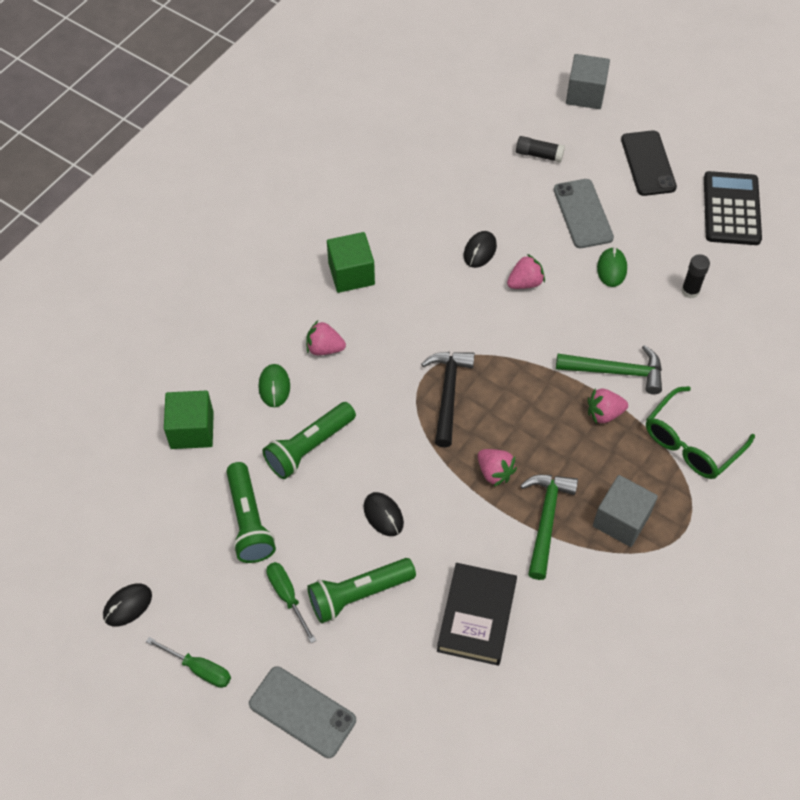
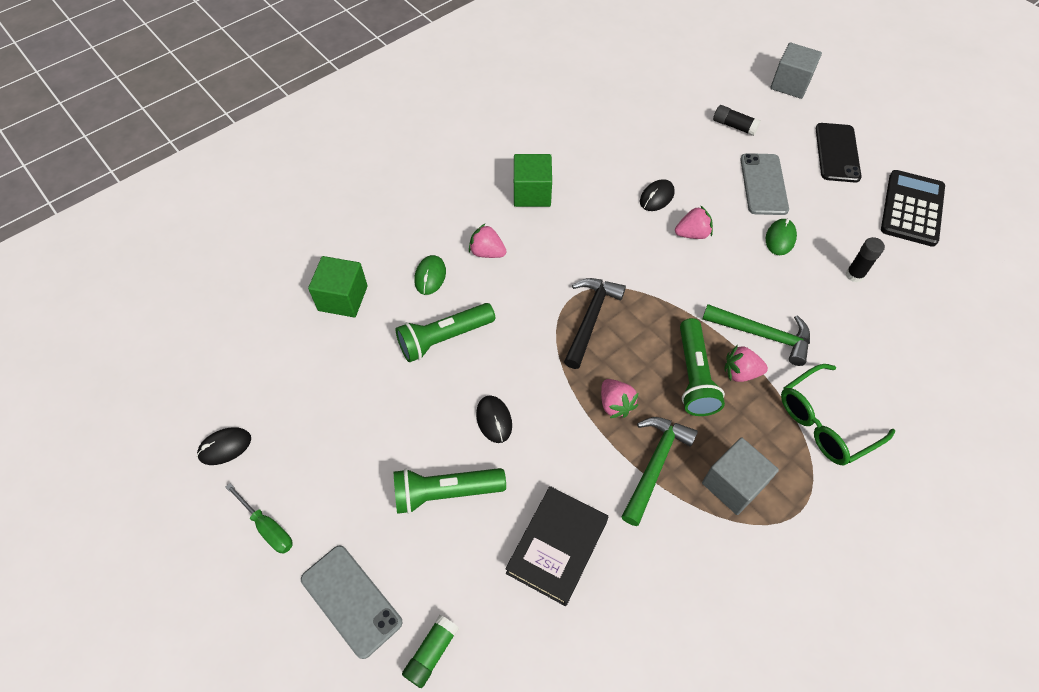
camera: 15 degrees right, 0 degrees up
green flashlight [226,462,276,563] -> green flashlight moved to [680,318,725,416]
green screwdriver [266,562,316,643] -> none
none -> green glue stick [402,615,459,688]

